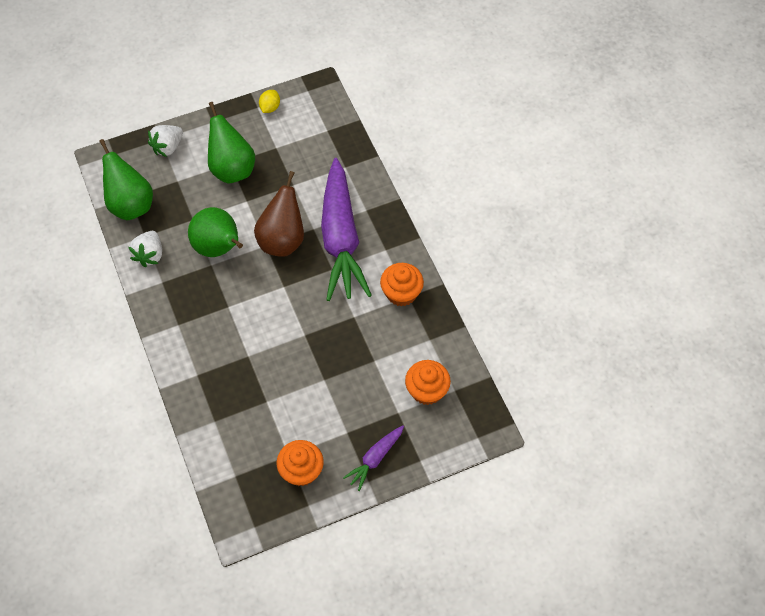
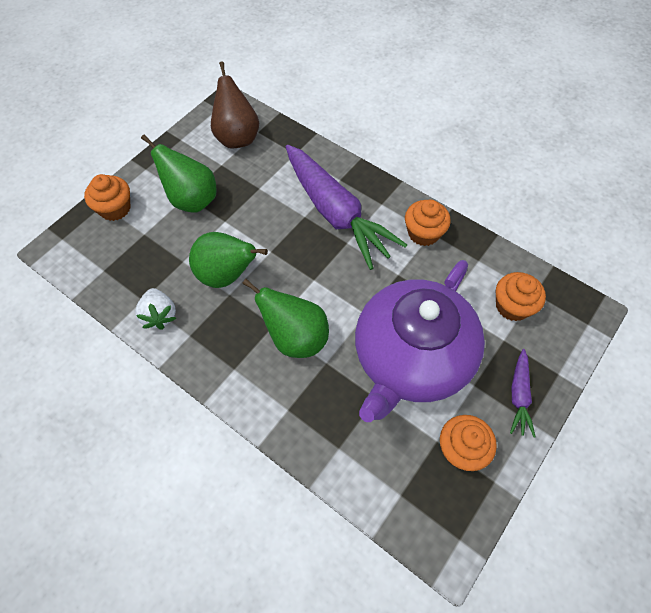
camera: 30 degrees left, 0 degrees up
green pear [99,139,153,220] -> green pear moved to [242,279,329,358]
white strawberry [148,125,183,157] -> orange cupcake [84,174,131,221]
brown pear [254,171,304,257] -> brown pear moved to [211,62,259,149]
yellow lemon [259,90,280,113] -> none
none -> purple teapot [355,260,485,422]

